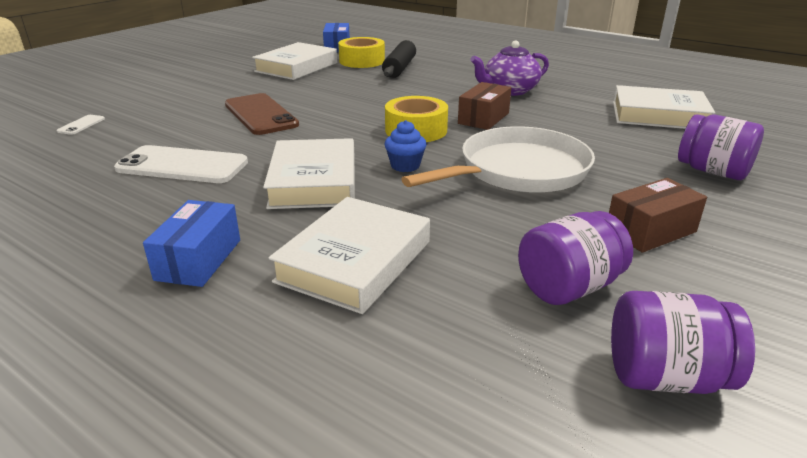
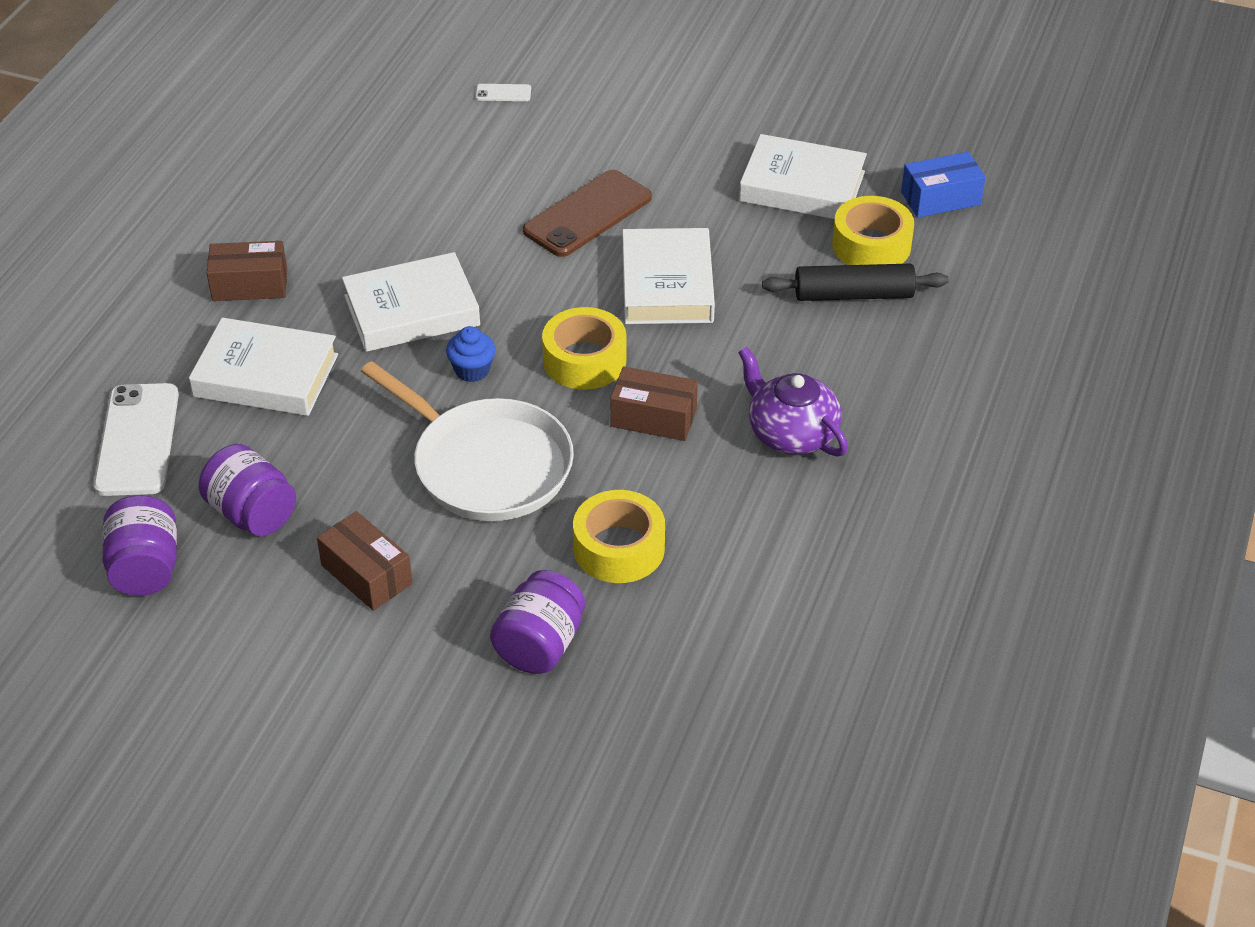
camera: 75 degrees right, 15 degrees up
white phone [114,145,248,183] -> white phone moved to [94,383,179,496]
blue box [143,200,240,287] -> brown box [207,241,287,301]
white book [613,85,715,129] -> white book moved to [622,228,715,324]
none -> yellow tape [573,490,665,583]

